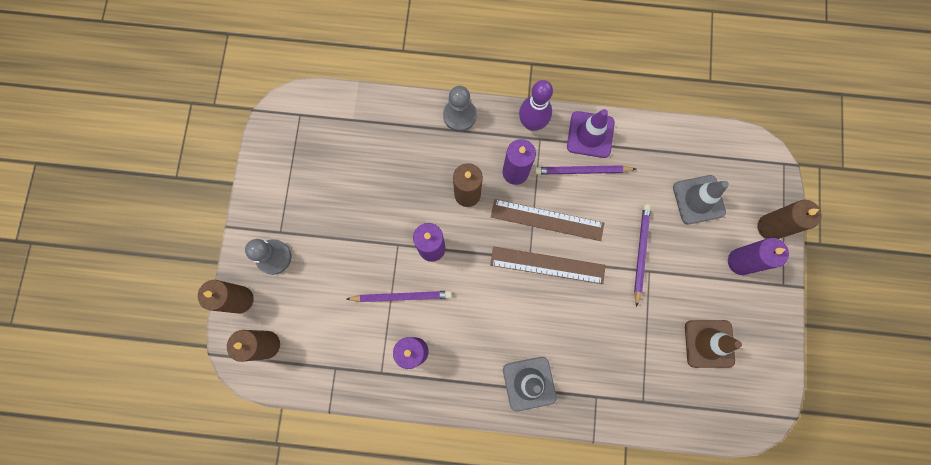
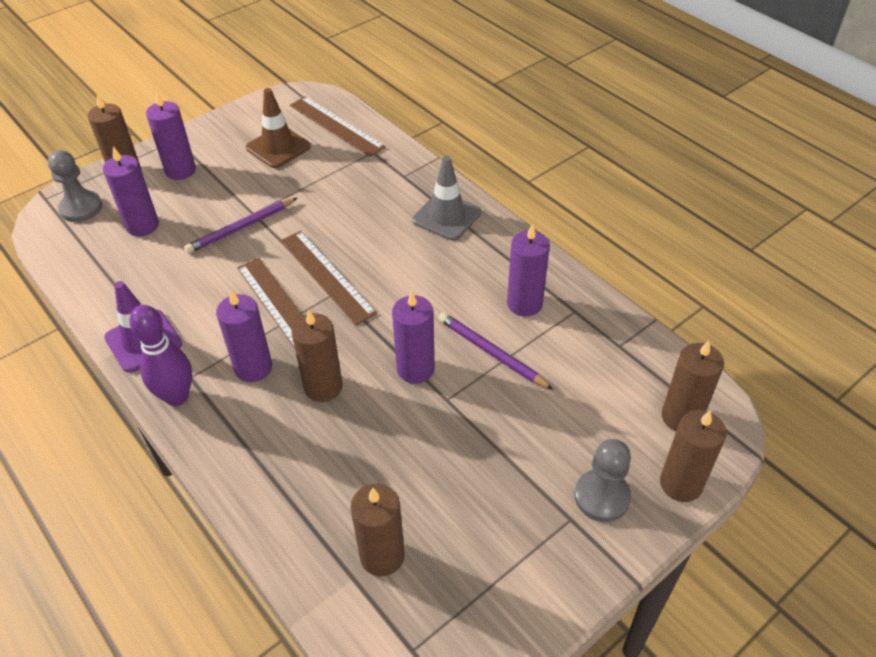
camera: 135 degrees left, 30 degrees down
grey pawn [443,86,477,132] -> grey pawn moved to [48,150,102,222]
purple pencil [535,165,636,175] -> none
grey traffic cone [673,175,729,224] -> purple candle [103,147,159,236]
none -> brown ruler [290,97,386,157]
none -> brown candle [350,484,405,576]

